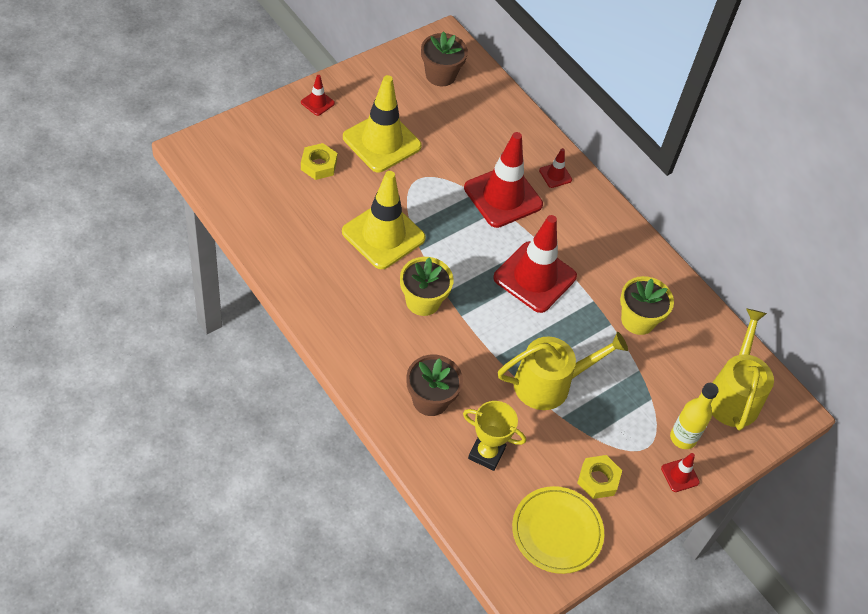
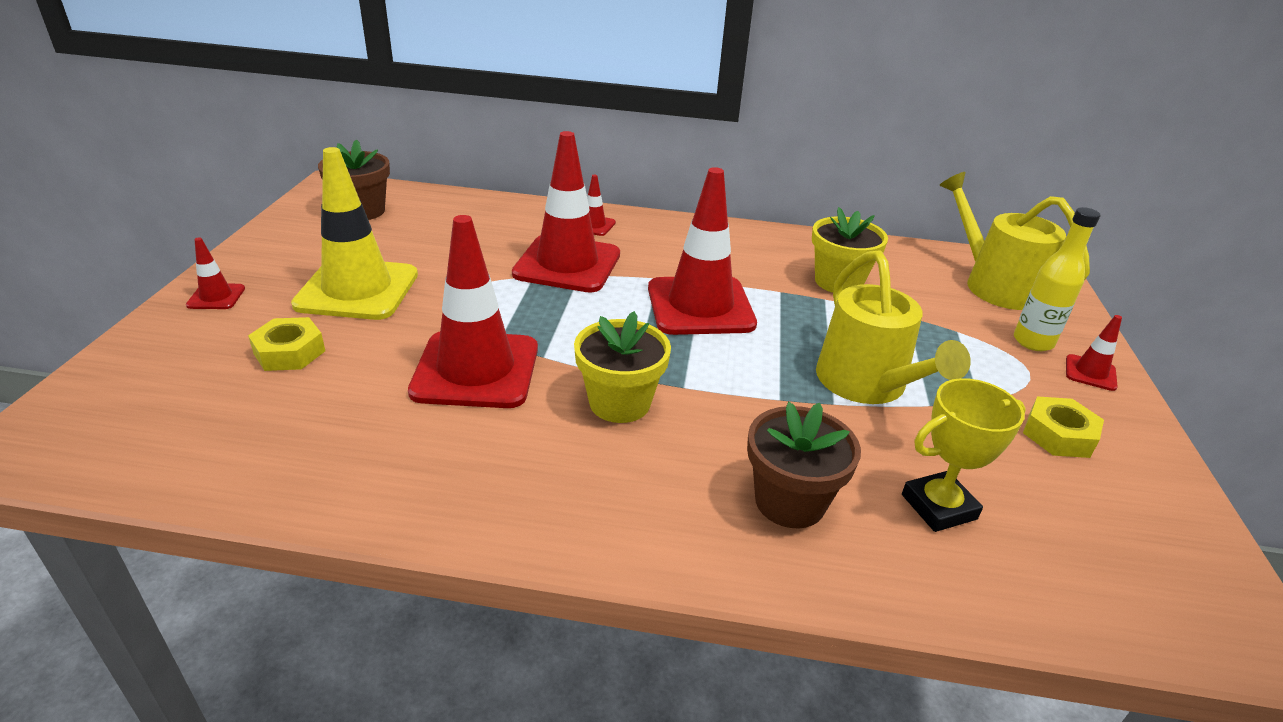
camera: 40 degrees left, 20 degrees down
yellow traffic cone [342,171,426,269] -> red traffic cone [408,215,538,408]
yellow watering can [498,332,628,410] -> yellow watering can turned 135 degrees clockwise [816,250,971,404]
yellow plate [512,486,604,574] -> none

